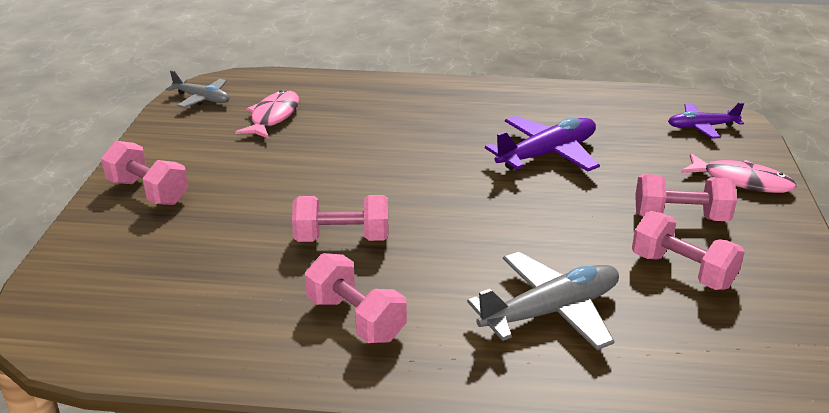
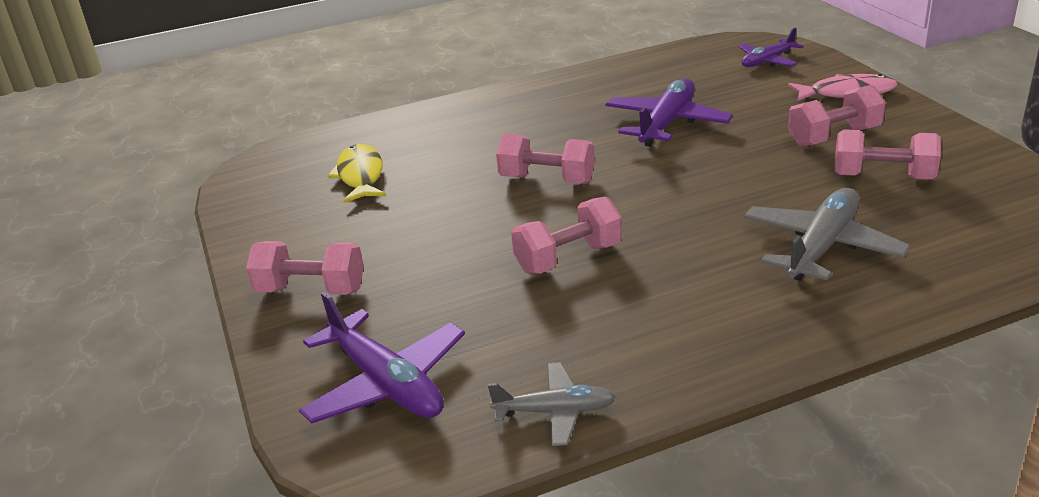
camera: 25 degrees left, 0 degrees up
grey plane [166,70,229,108] -> grey plane moved to [488,362,616,446]
pink fish [235,90,299,139] -> yellow fish [327,144,386,203]
pink dumbbell [305,253,407,343] -> pink dumbbell moved to [496,133,595,184]
none -> purple plane [299,291,465,423]

